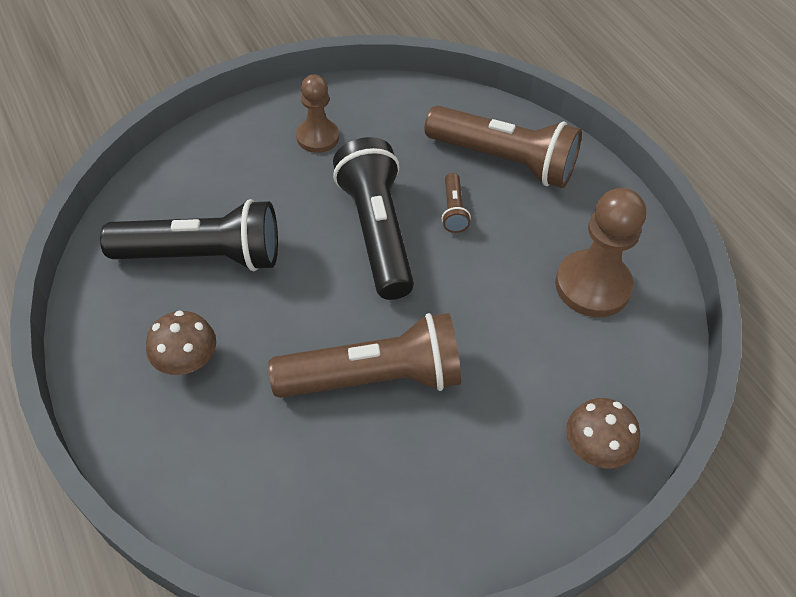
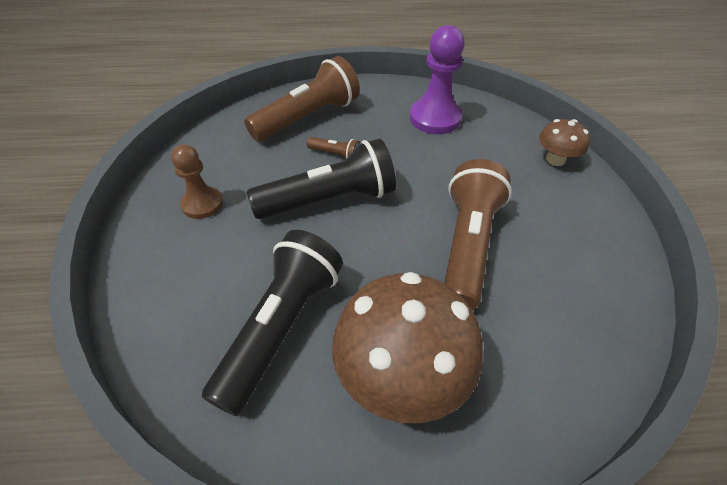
camera: 65 degrees left, 5 degrees down
brown mushroom [146,311,216,375] -> brown mushroom [332,272,483,423], size x1.94
black flashlight [333,137,414,300] -> black flashlight turned 150 degrees clockwise [247,138,396,219]
brown pawn [555,188,646,317] -> purple pawn [410,25,465,134]

